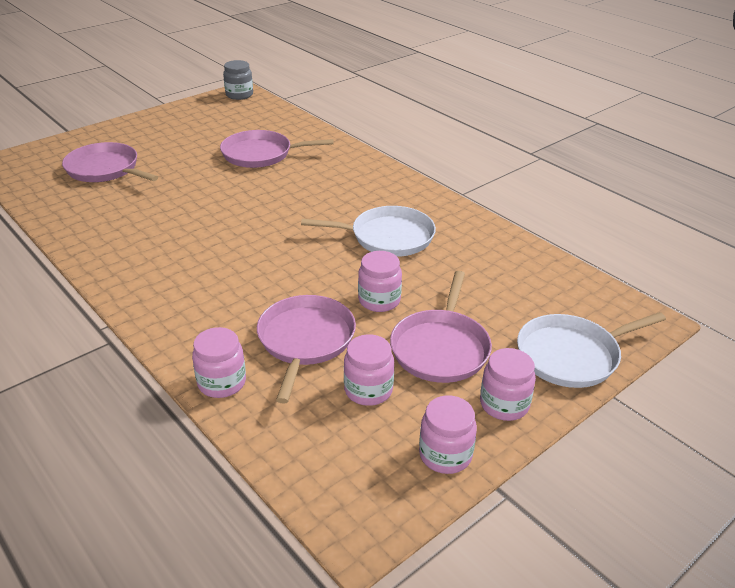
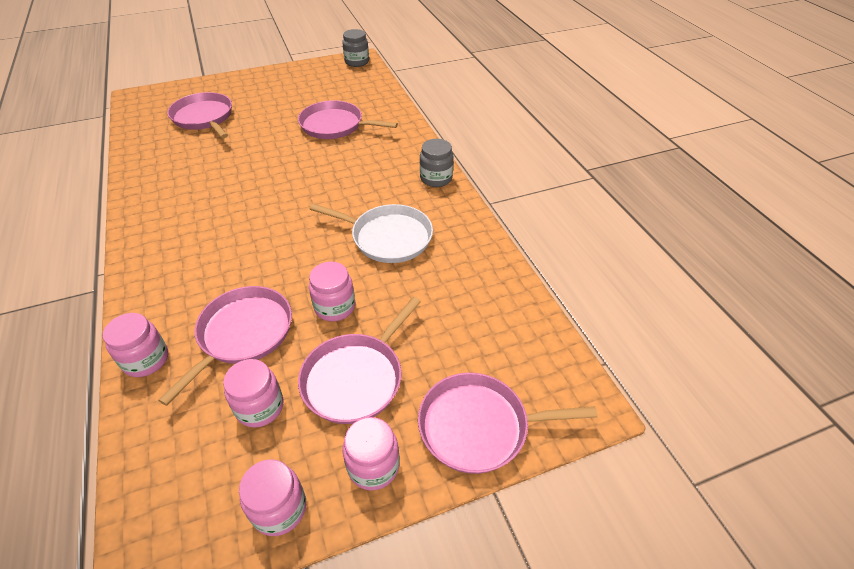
camera: 20 degrees right, 10 degrees up
white pan [517,312,666,388] -> pink pan [418,373,598,474]
none -> grey jar [420,139,453,187]

